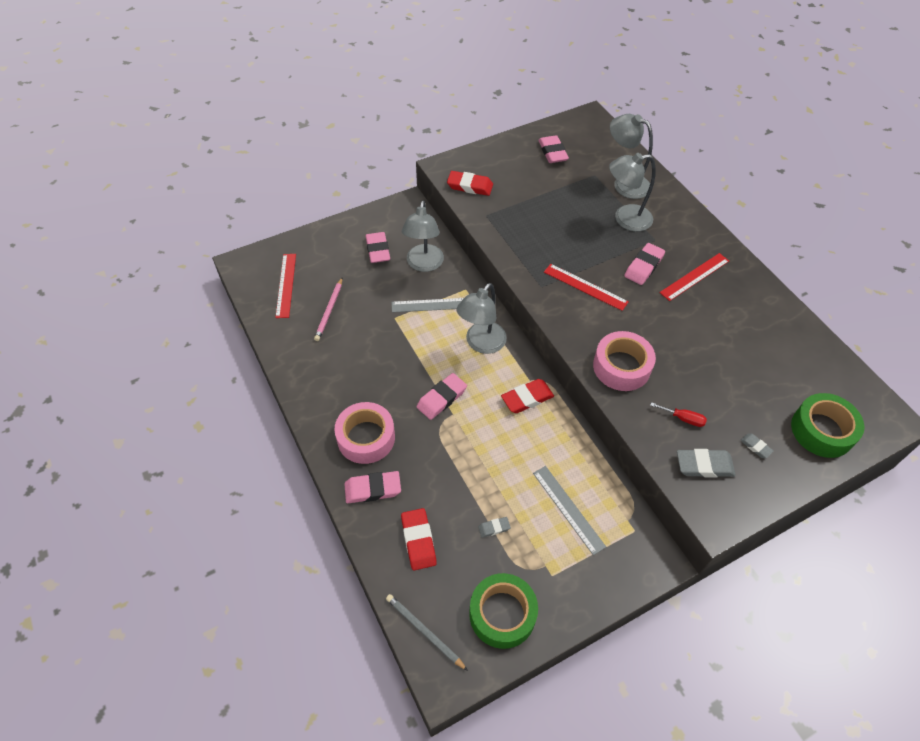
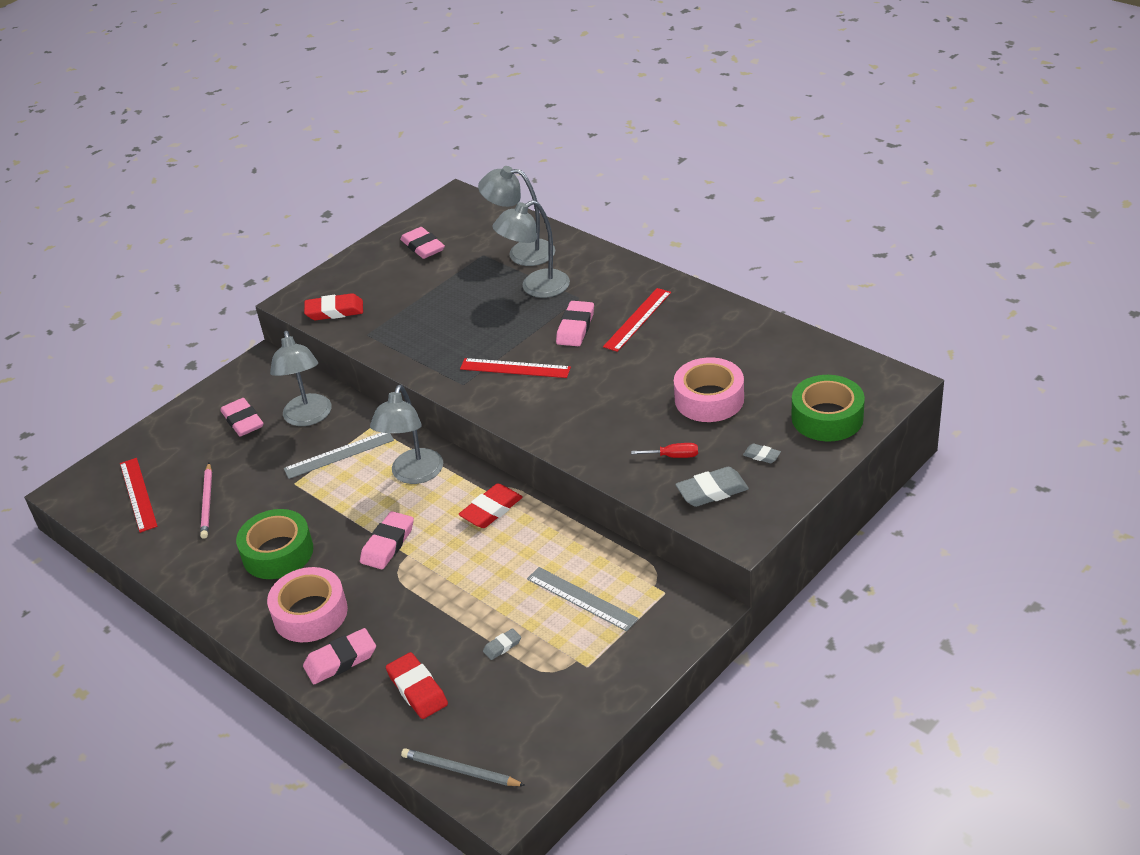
camera: 15 degrees left, 15 degrees down
green tape [469,573,538,649] -> green tape moved to [236,509,313,579]
pink tape [593,331,656,391] -> pink tape moved to [674,357,744,422]

